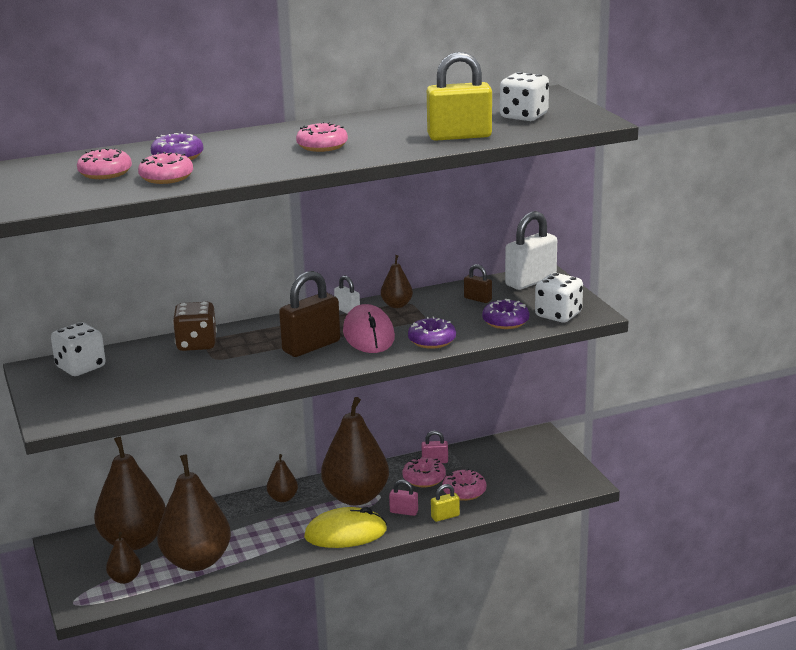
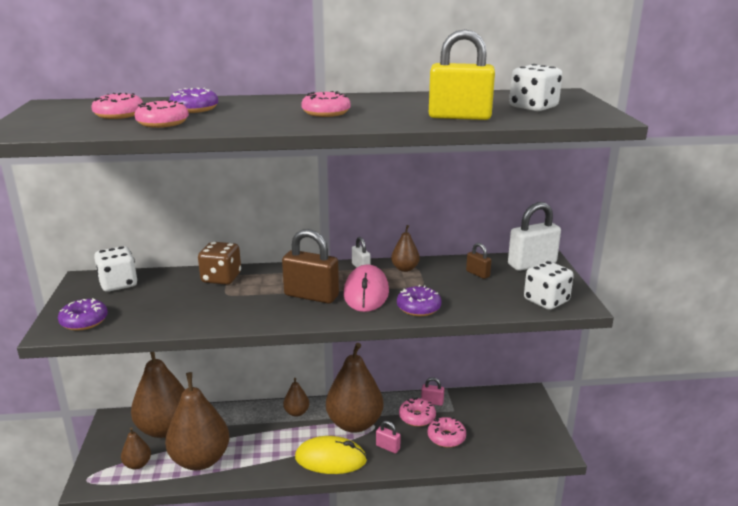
camera: 15 degrees right, 0 degrees up
brown padlock [279,271,340,357] -> brown padlock turned 45 degrees clockwise [282,229,339,304]
yellow padlock [431,484,460,522] -> none
purple donut [482,299,529,329] -> purple donut moved to [58,298,108,331]

